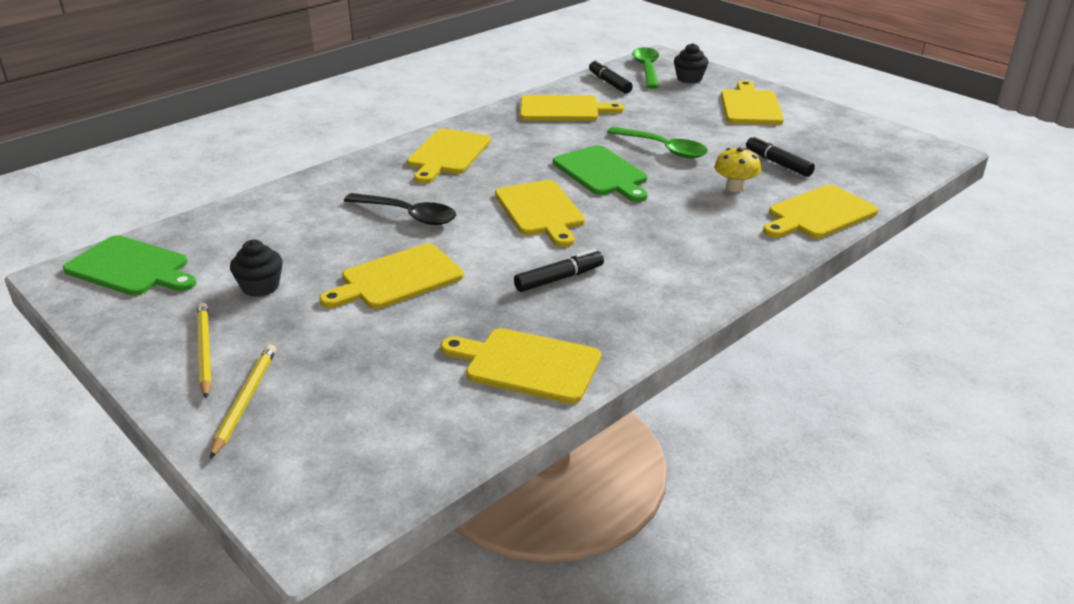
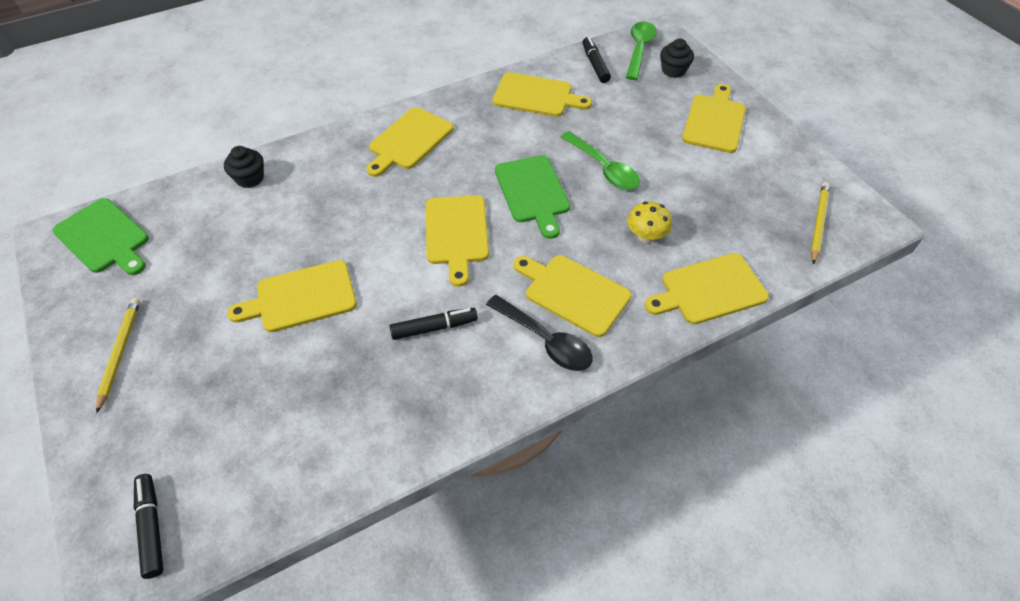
camera: 15 degrees right, 20 degrees up
yellow pencil [210,344,276,459] -> yellow pencil moved to [811,182,830,264]
black cupcake [230,240,283,297] -> black cupcake moved to [224,146,264,188]
black spoon [344,193,456,225] -> black spoon moved to [486,295,593,371]
yellow cutting board [441,328,601,404] -> yellow cutting board moved to [513,255,632,337]
black marker [746,136,815,177] -> black marker moved to [134,474,164,579]

